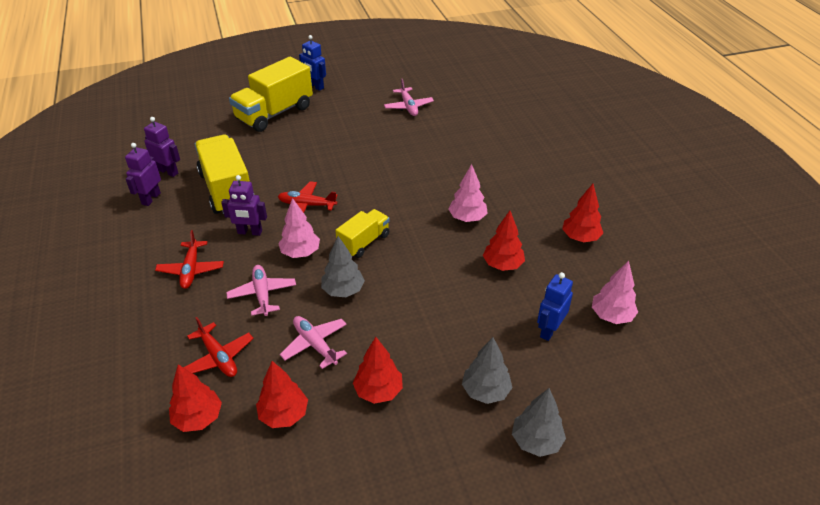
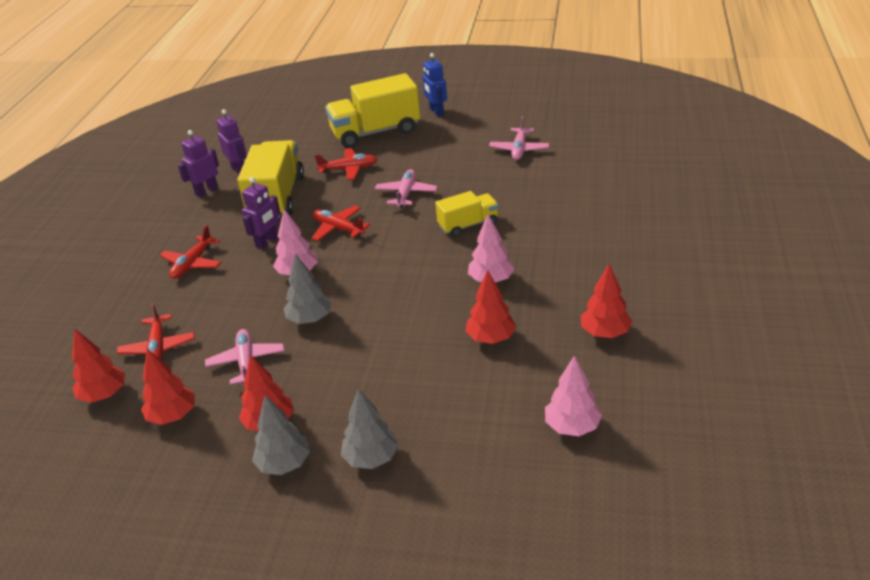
camera: 30 degrees right, 5 degrees down
purple robot [221,175,267,236] -> purple robot turned 90 degrees counterclockwise [242,177,281,249]
pink plane [226,265,296,316] -> pink plane moved to [375,169,438,208]
yellow truck [335,209,390,258] -> yellow truck moved to [435,191,499,237]
grey tree [512,388,566,457] -> grey tree moved to [252,395,310,475]
blue robot [537,272,573,341] -> none
none -> red plane [315,148,378,180]

